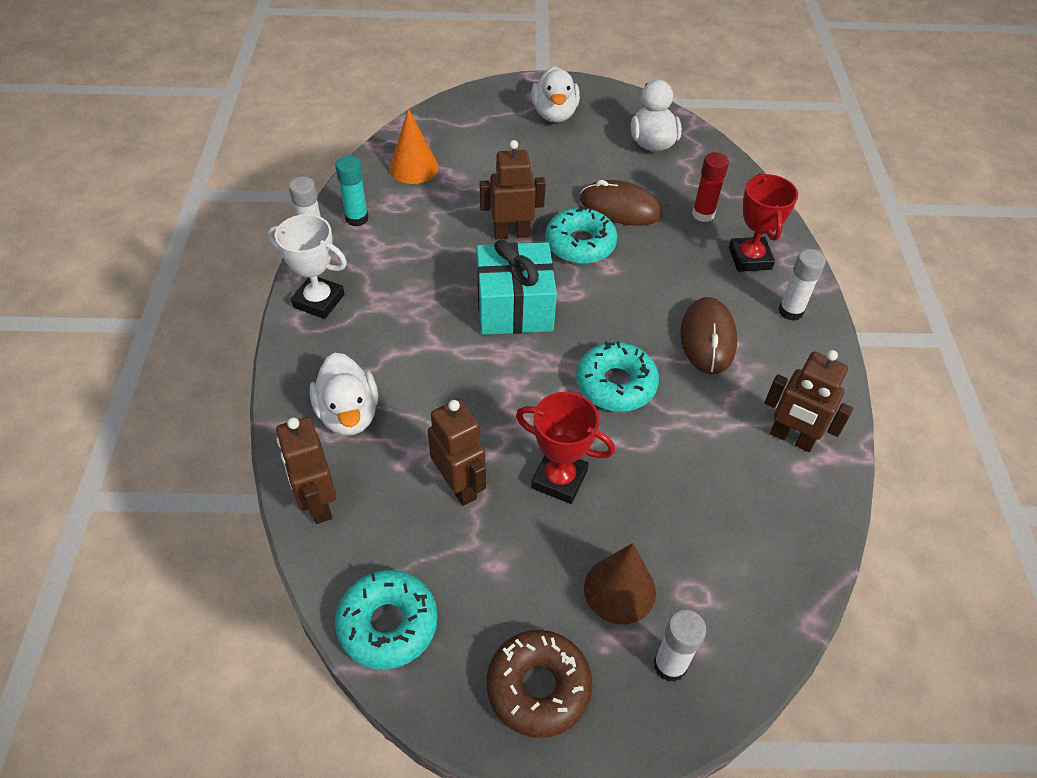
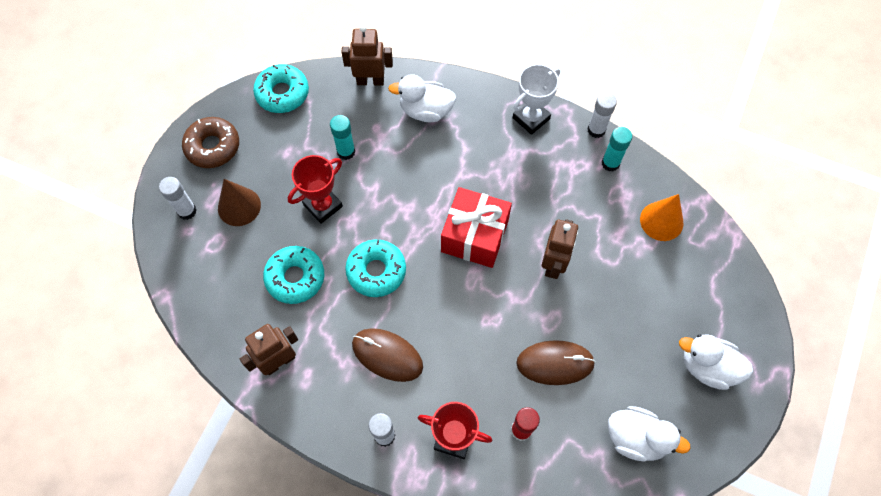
camera: 115 degrees right, 15 degrees up
brown robot [428,399,486,506] -> turquoise glue stick [330,115,355,160]
turquoise gift [477,239,557,335] -> red gift [441,187,512,268]
turquoise donut [545,206,618,264] -> turquoise donut moved to [263,246,324,304]
brown mouse [580,180,663,226] -> brown mouse turned 45 degrees clockwise [516,340,595,385]

